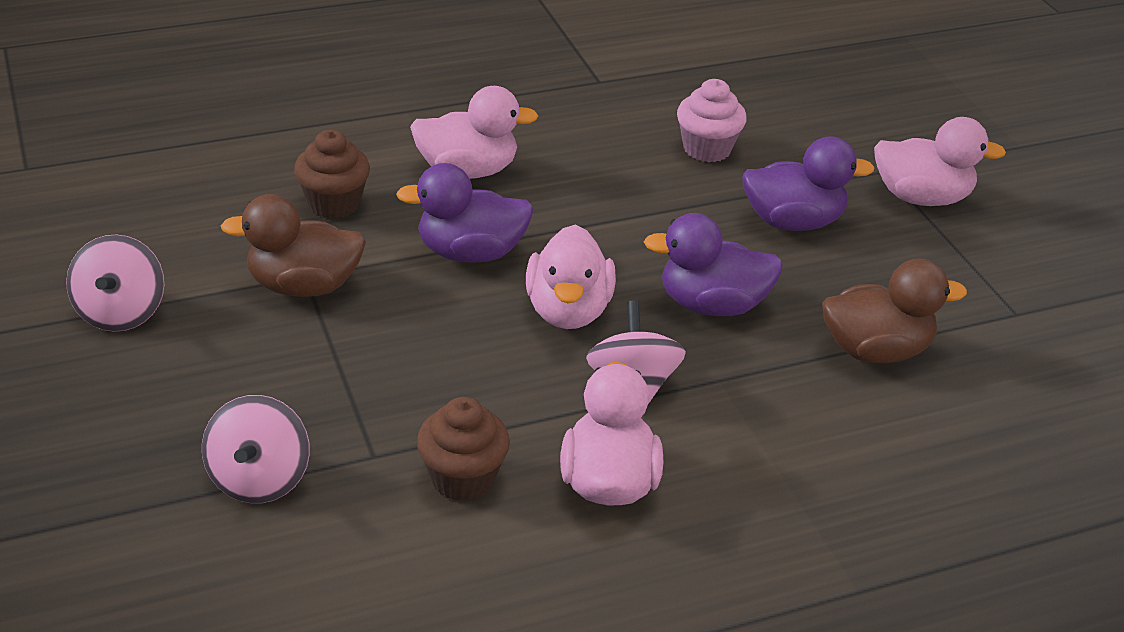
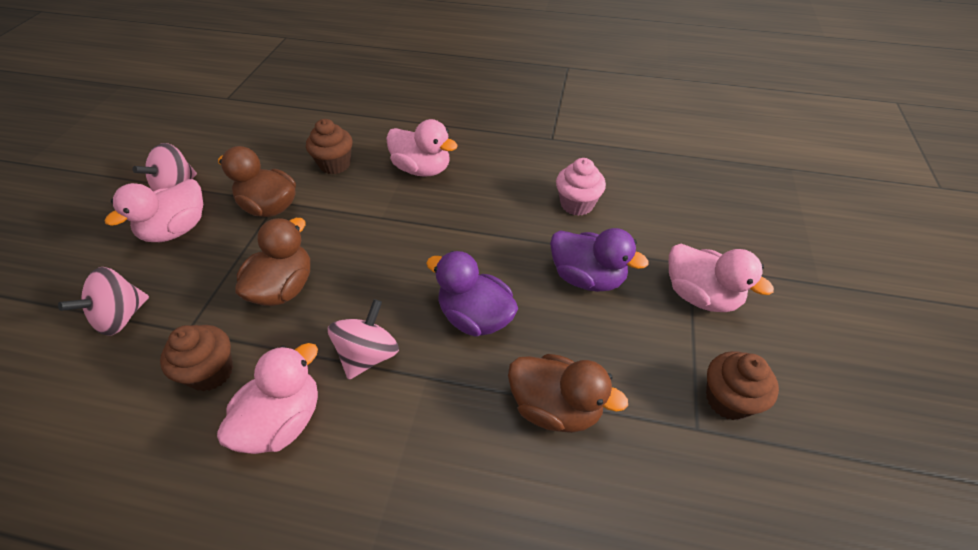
camera: 35 degrees right, 10 degrees up
purple duck [396,163,534,263] -> none
pink duck [526,225,616,329] -> pink duck moved to [105,179,203,242]
none -> brown duck [235,218,310,306]
none -> brown cupcake [706,351,779,421]

